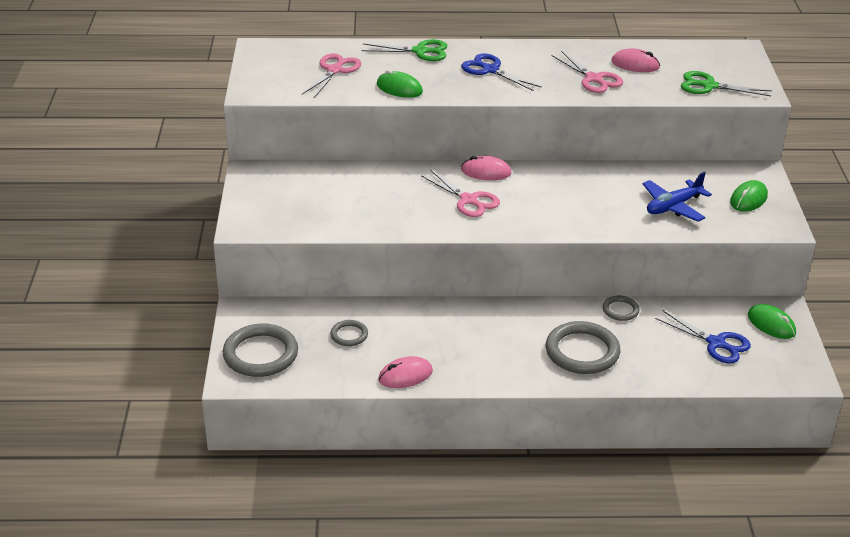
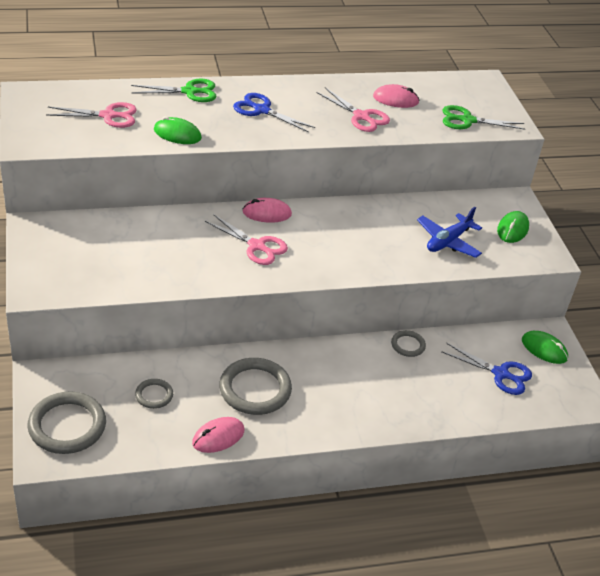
camera: 15 degrees left, 5 degrees up
pink scissors [302,54,361,98] -> pink scissors turned 75 degrees clockwise [46,102,137,128]
grey ring [546,321,620,374] -> grey ring moved to [219,358,292,415]

